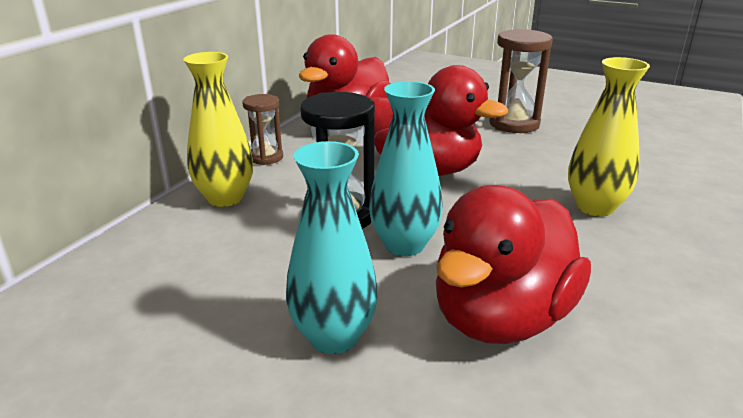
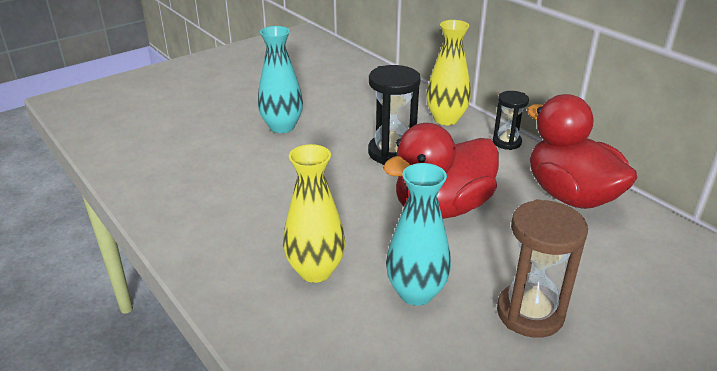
camera: 115 degrees right, 5 degrees up
brown hourglass [242,94,283,165] -> black hourglass [493,91,529,150]
turquoise vase [369,81,443,256] -> turquoise vase moved to [386,163,451,306]
red duck [436,185,591,344] -> none

